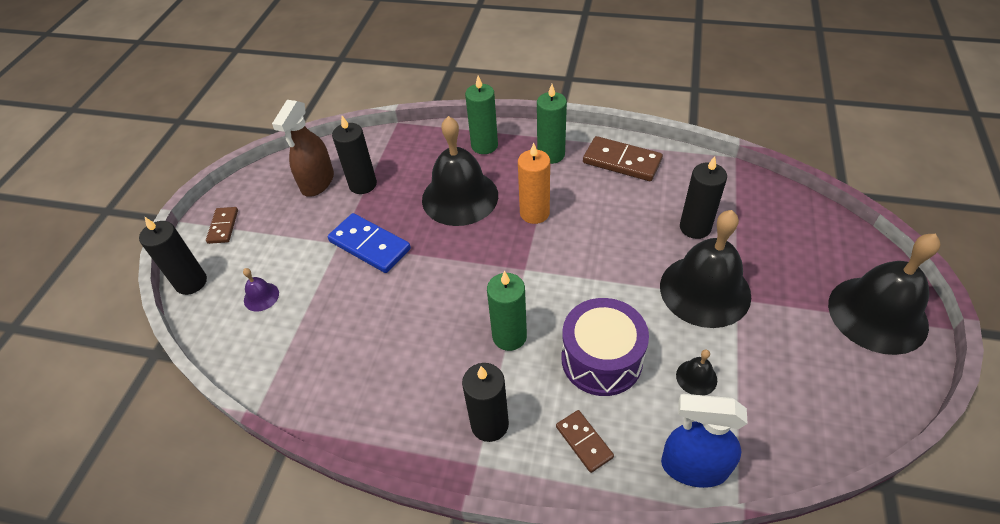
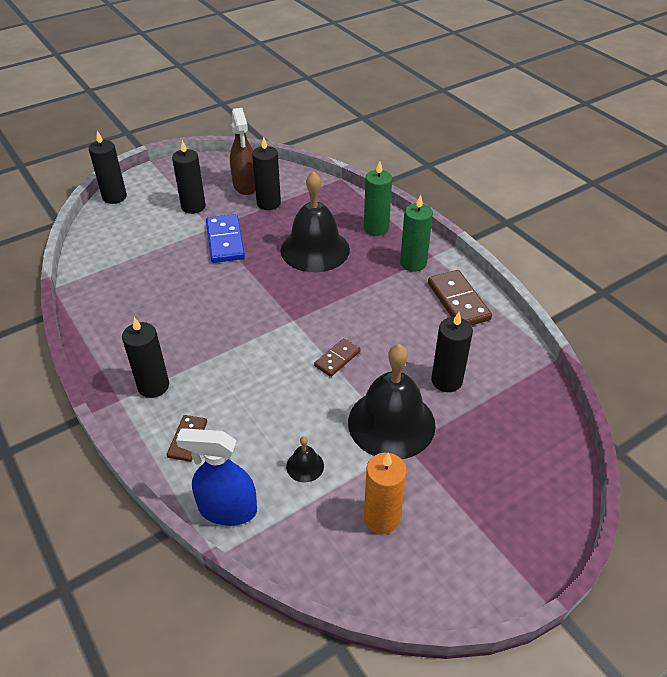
camera: 40 degrees right, 5 degrees down
brown domino [206,207,238,244] -> brown domino moved to [314,338,360,377]
purple bell [243,268,279,311] -> none
brown spray bottle [272,100,334,197] -> brown spray bottle turned 75 degrees counterclockwise [230,108,256,195]
green candle [487,271,527,351] -> none
orange candle [518,143,550,224] -> orange candle moved to [364,453,407,534]
purple drum [561,298,649,396] -> none
blue spray bottle [661,394,748,488] -> blue spray bottle turned 45 degrees counterclockwise [176,428,257,526]
black bell [828,234,940,355] -> none
none -> black candle [172,140,206,214]

